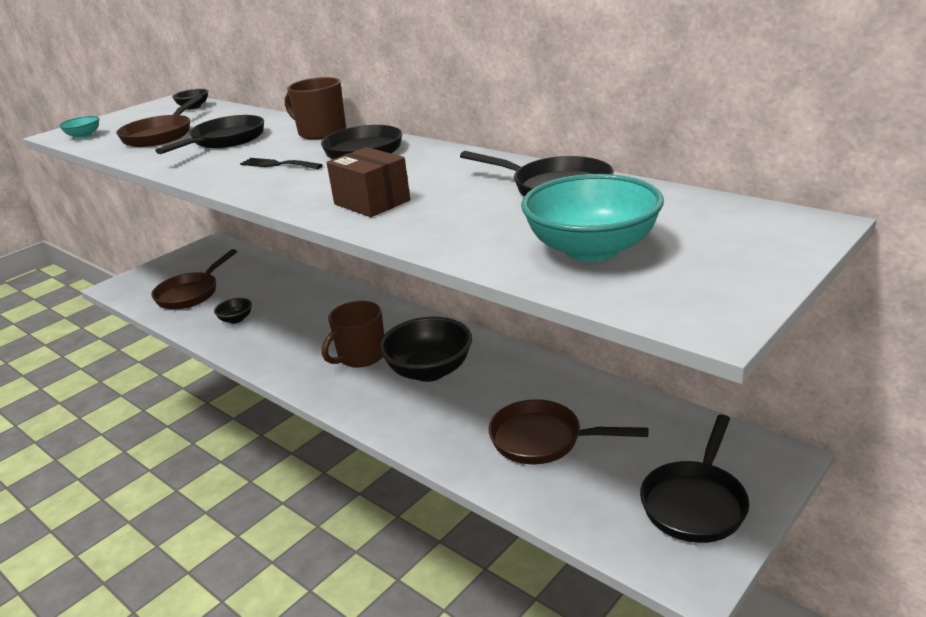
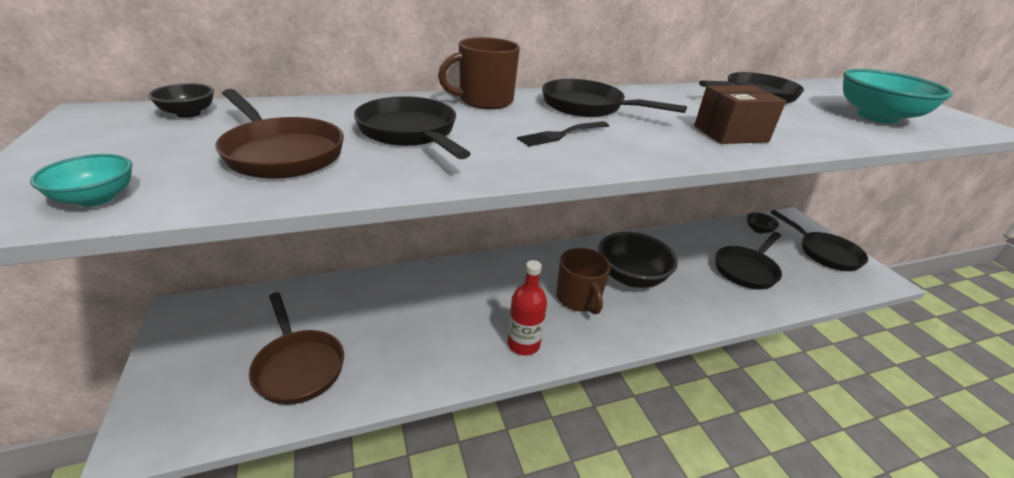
camera: 65 degrees left, 5 degrees up
black bowl [214,298,252,324] -> black bowl moved to [747,212,779,234]
brown pan [489,399,649,464] -> black pan [715,232,782,290]
none -> red bottle [507,260,547,356]

